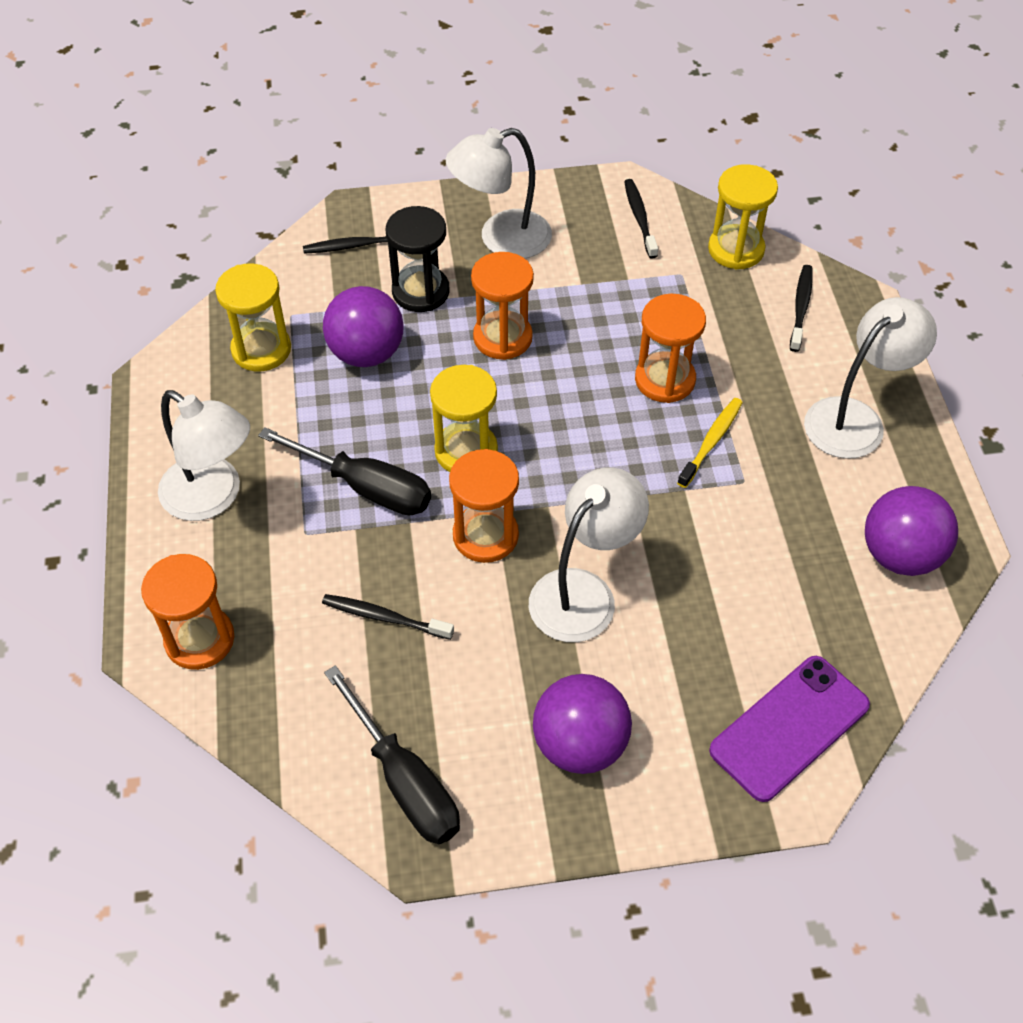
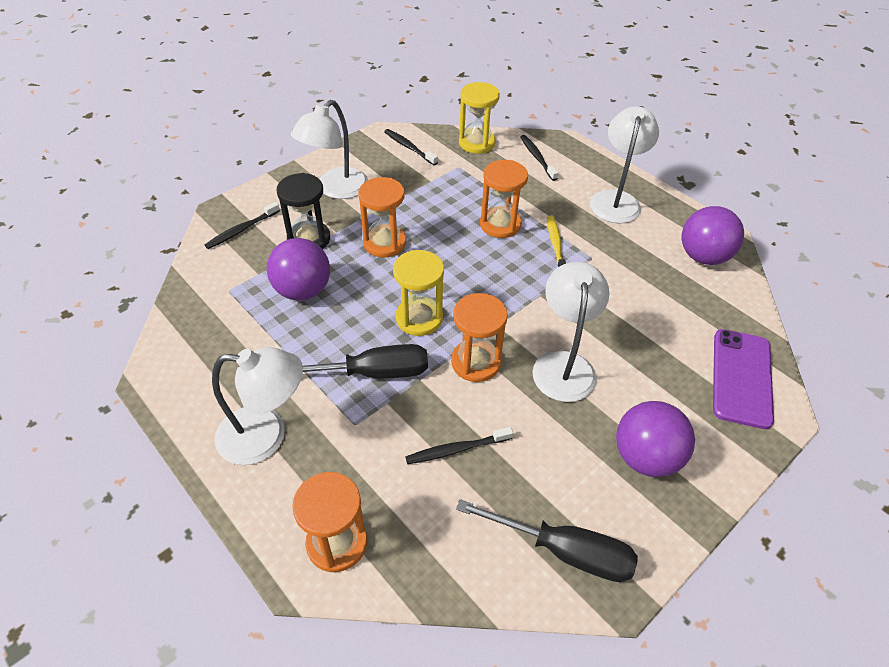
camera: 35 degrees left, 5 degrees down
yellow hourglass [215,264,291,372] -> none

